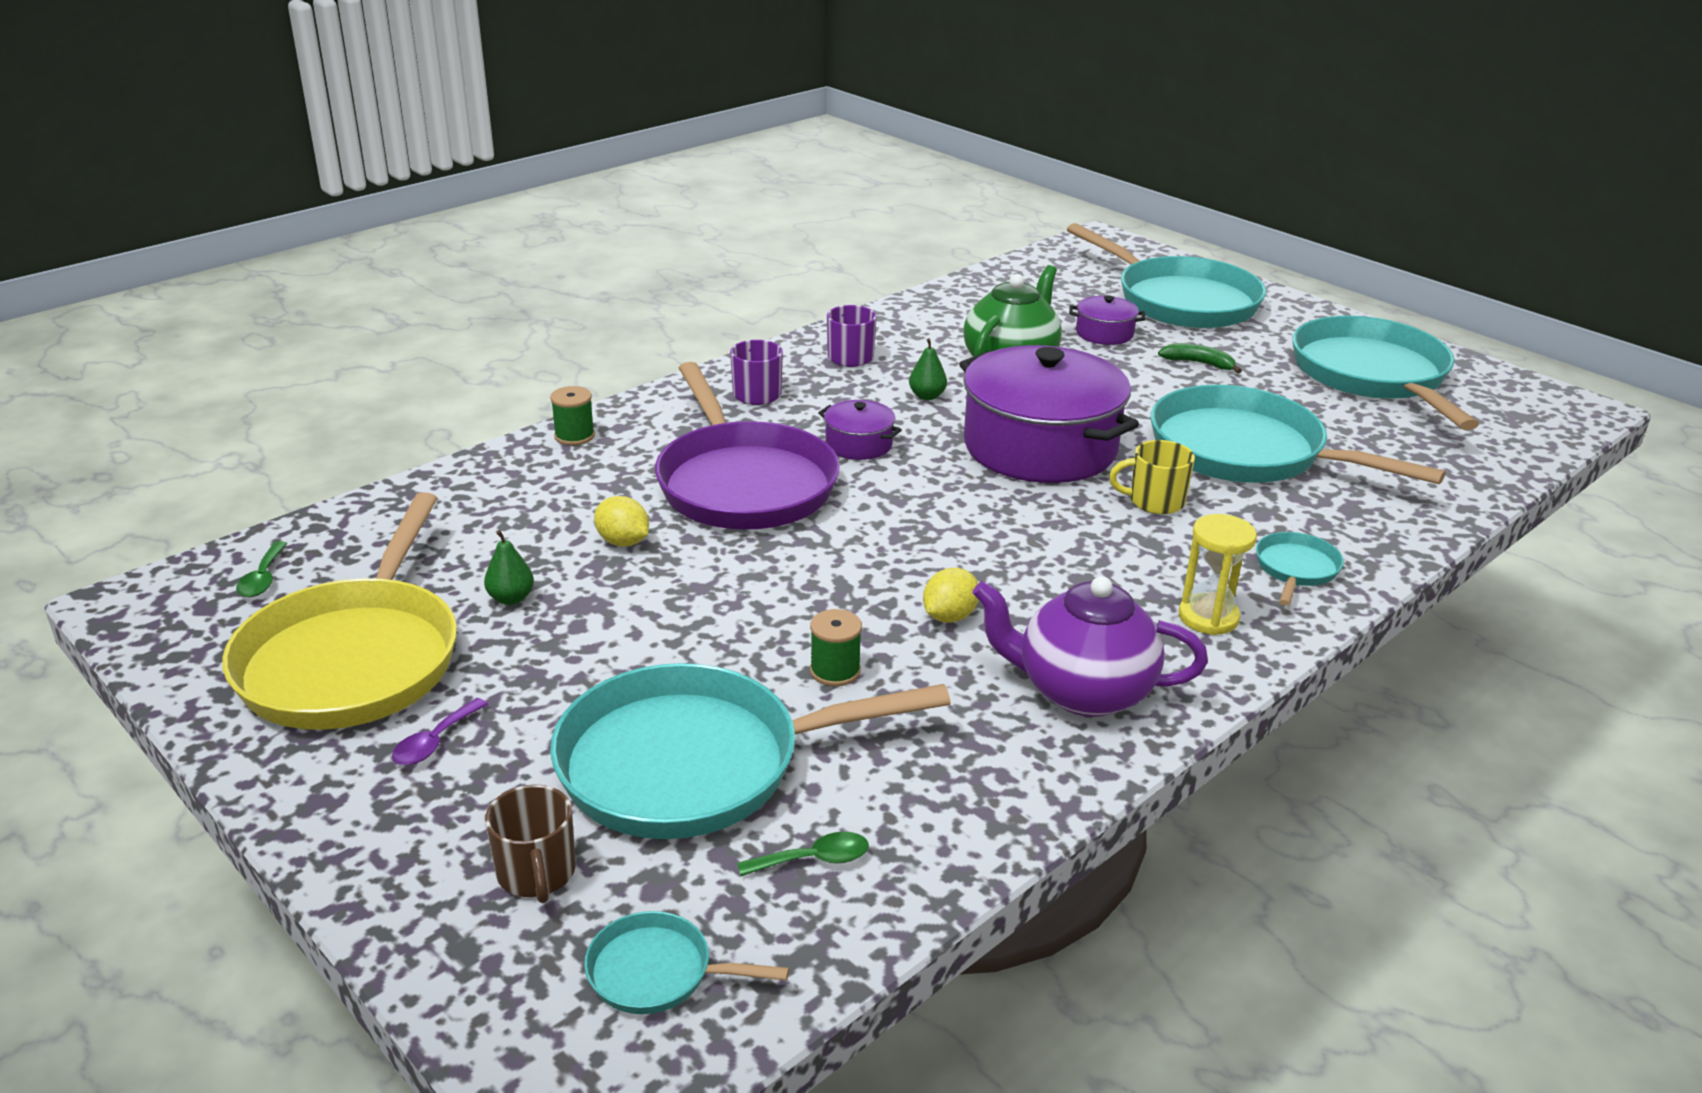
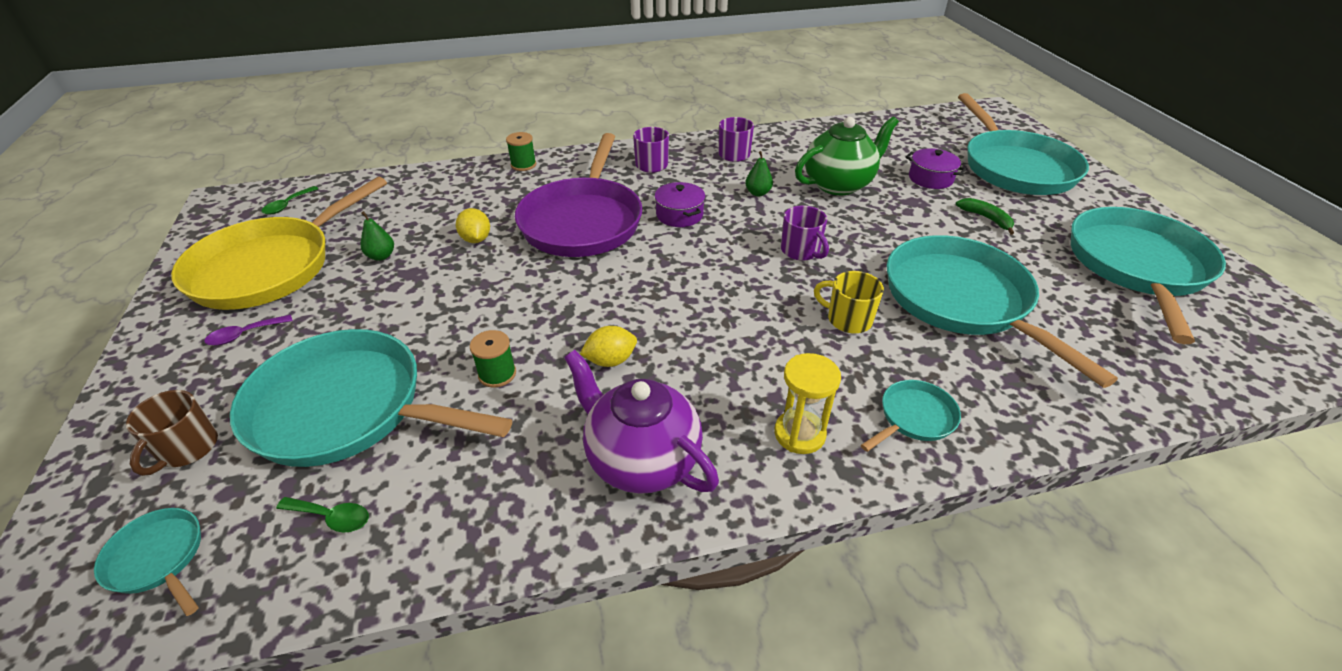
camera: 30 degrees right, 10 degrees up
purple pot [959,345,1139,483] -> purple mug [781,206,829,261]

